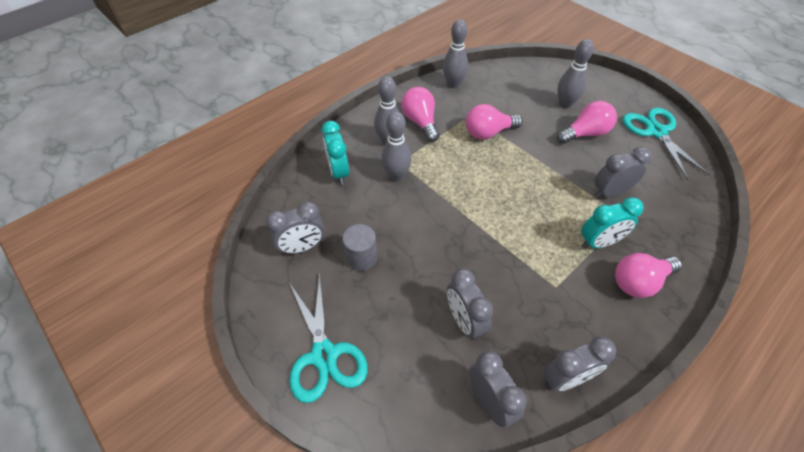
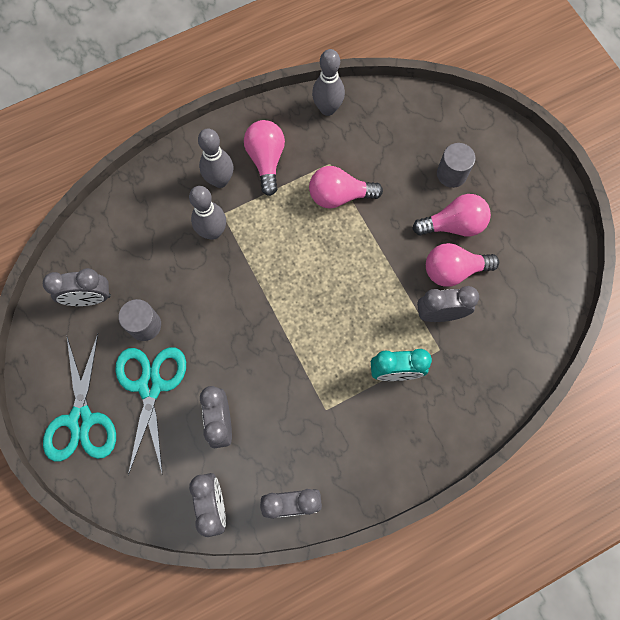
camera: 15 degrees right, 20 degrees up
turquoise clock [322,121,349,185] -> none
grey bowling pin [558,39,594,108] -> grey cylinder [437,143,475,188]
pink light bulb [615,253,682,298] -> pink light bulb moved to [426,243,499,287]
turquoise scissors [623,108,710,180] -> turquoise scissors moved to [115,347,186,475]

